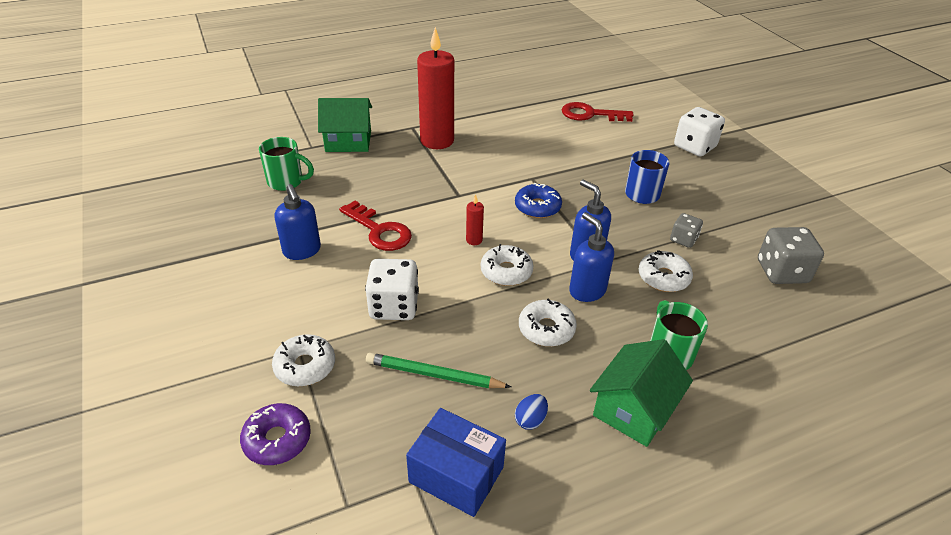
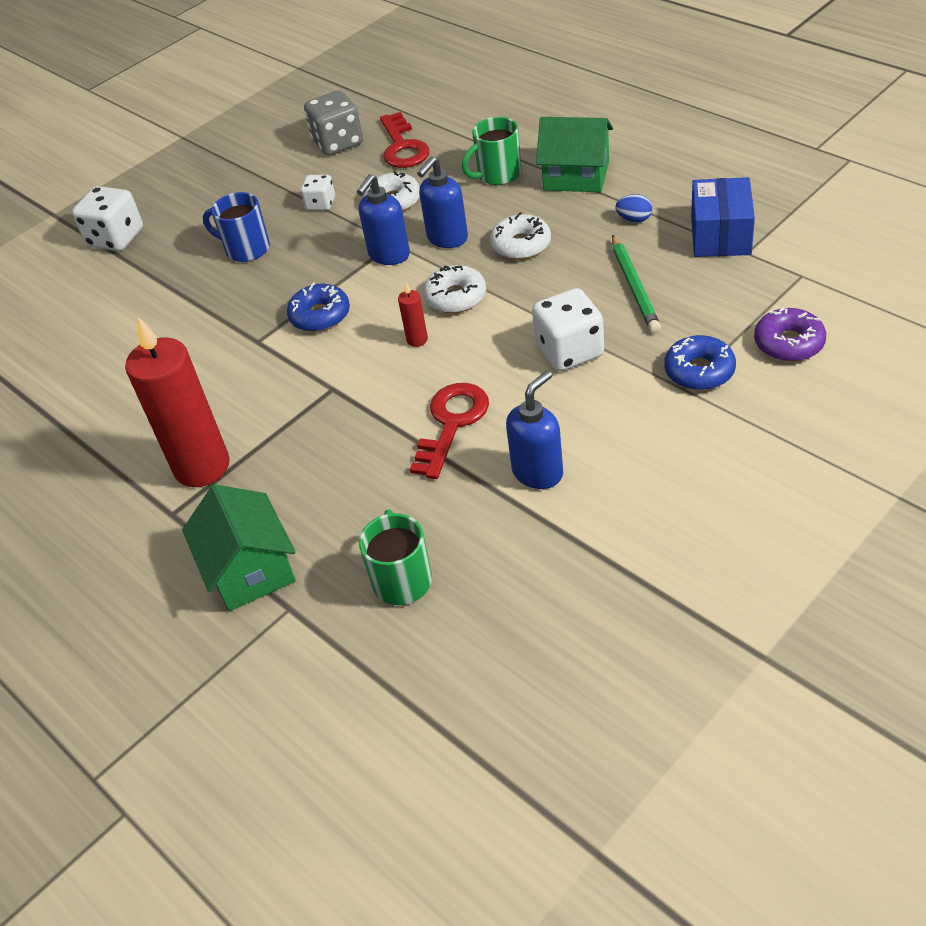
camera: 105 degrees left, 5 degrees up
white donut [272,334,335,387] -> blue donut [664,335,736,390]
red key [562,102,634,122] -> red key moved to [380,112,429,168]
grey dice [670,213,703,248] -> white dice [301,175,335,210]

